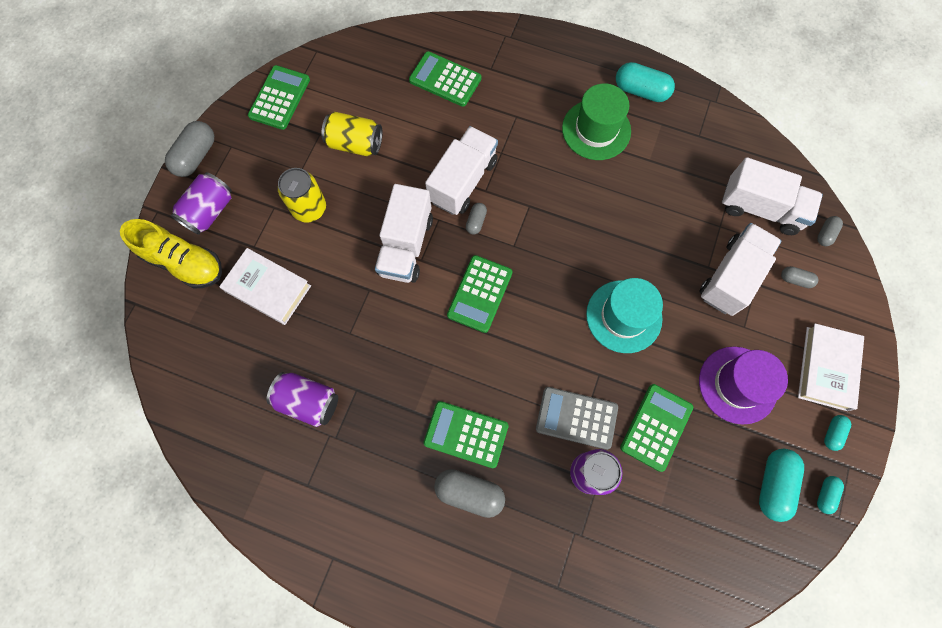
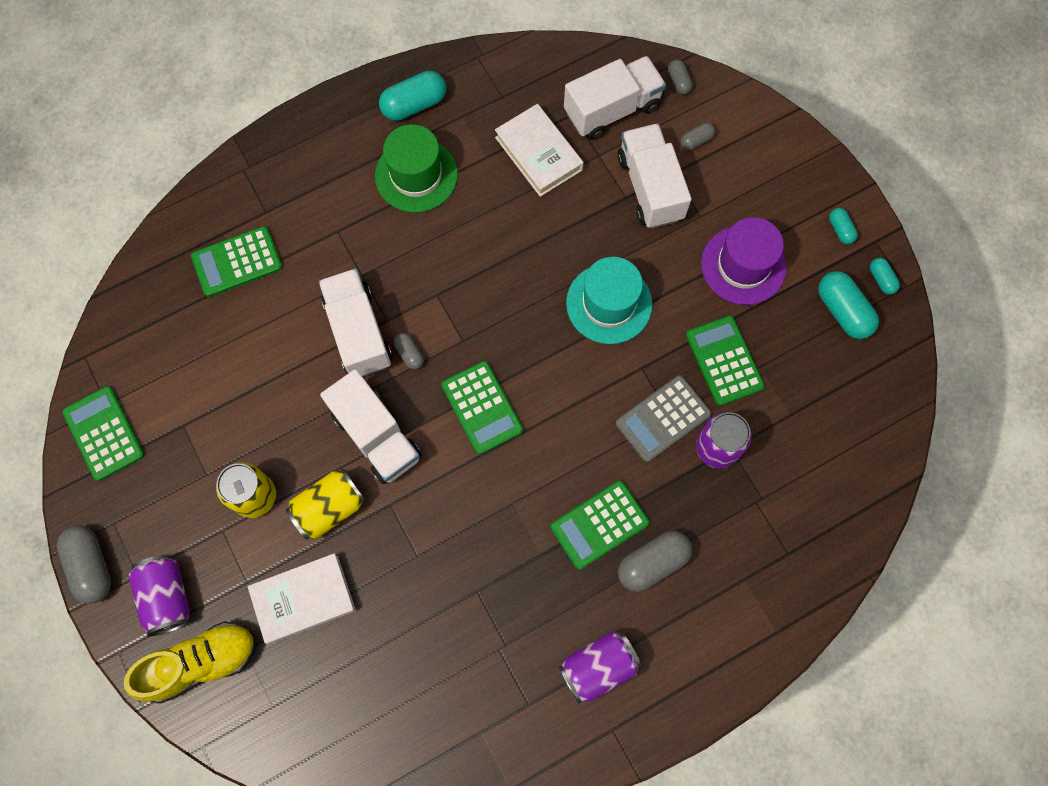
camera: 50 degrees left, 0 degrees up
purple can [267,372,338,427] -> purple can moved to [559,631,641,704]
yellow can [321,112,382,156] -> yellow can moved to [286,469,365,540]
white book [798,323,864,411] -> white book moved to [495,104,584,197]

